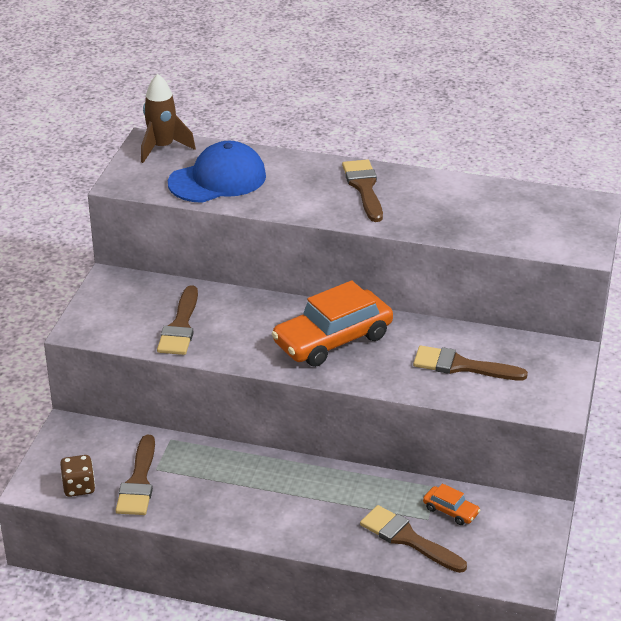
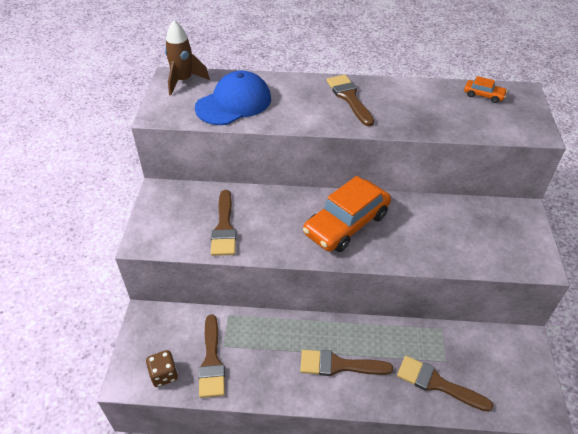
camera: 10 degrees left, 10 degrees up
brown brush [413,346,528,380] -> brown brush moved to [300,350,393,376]
orange car [423,483,480,525] -> orange car moved to [464,76,507,103]

